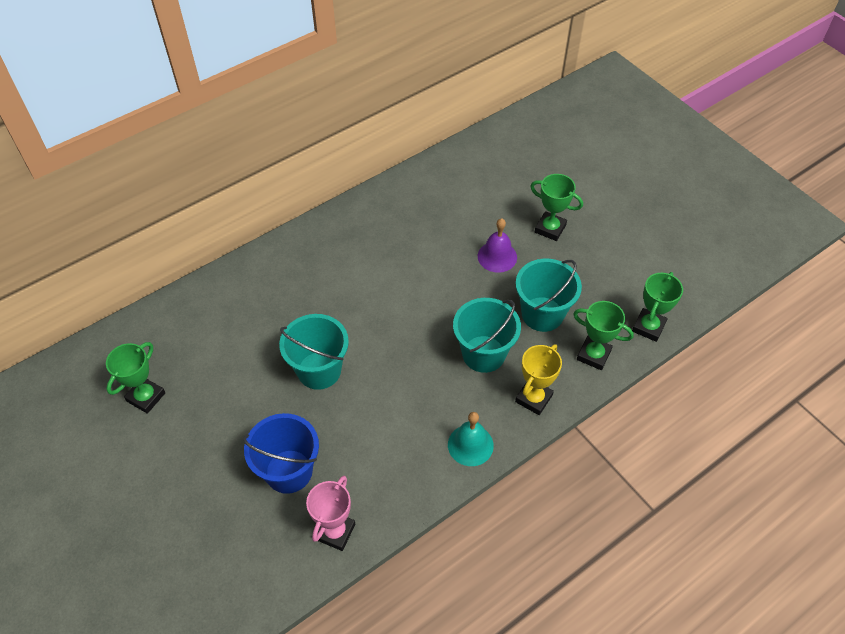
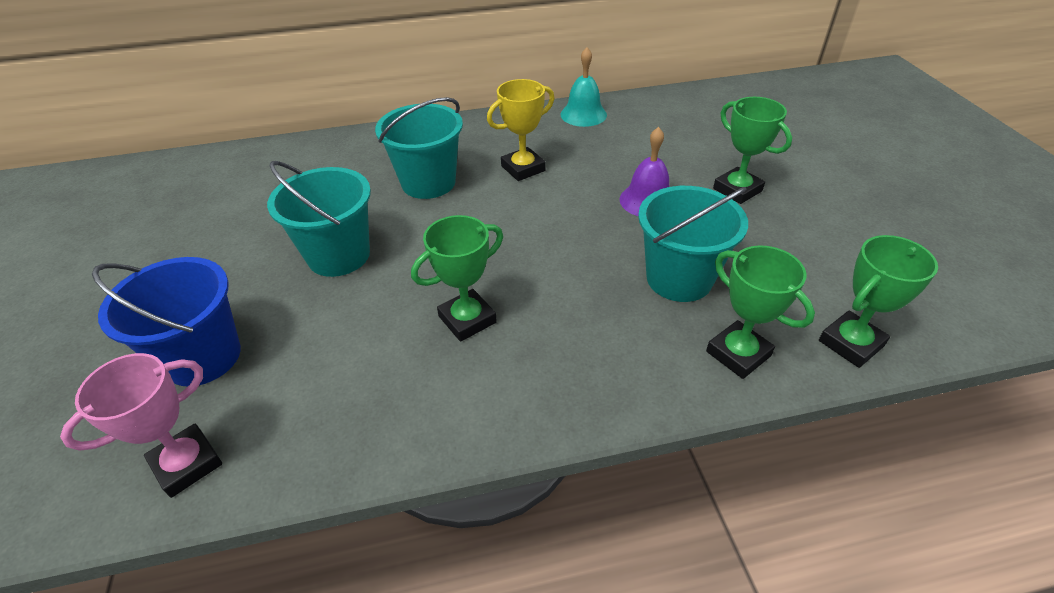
camera: 25 degrees right, 10 degrees down
green trophy [106,342,165,414] -> green trophy moved to [411,215,503,342]
turquoise bell [448,412,494,466] -> turquoise bell moved to [560,47,607,127]
turquoise bucket [453,298,521,373] -> turquoise bucket moved to [375,97,463,199]
yellow trophy [515,344,562,415] -> yellow trophy moved to [487,79,555,181]

